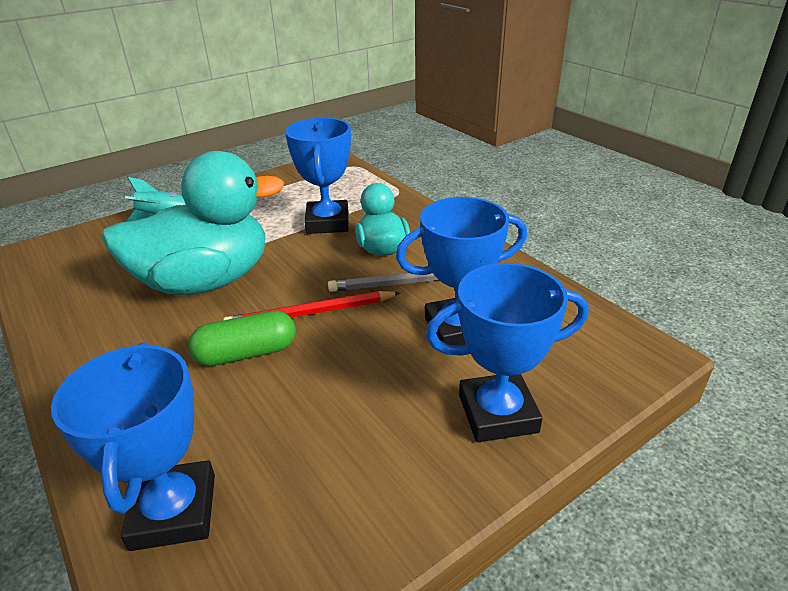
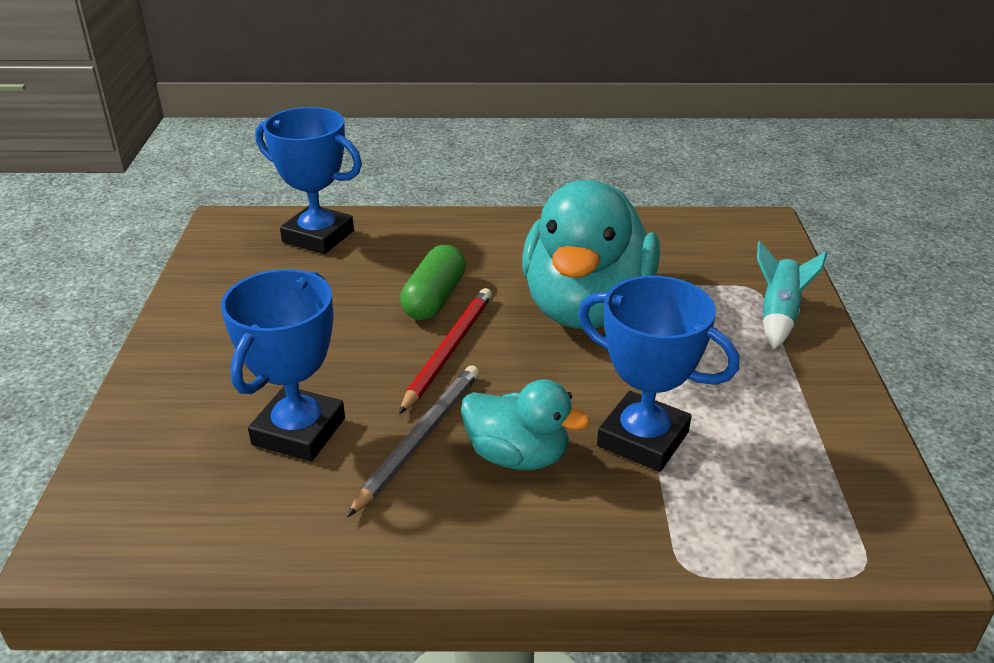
camera: 125 degrees right, 0 degrees up
blue trophy [426,263,589,442] -> none

